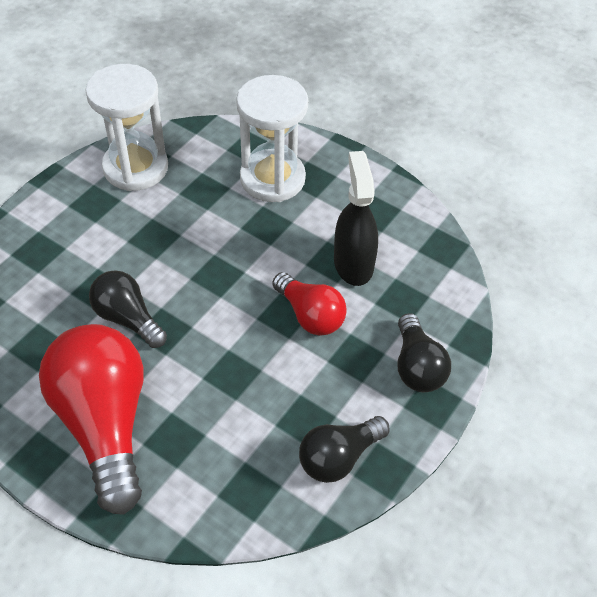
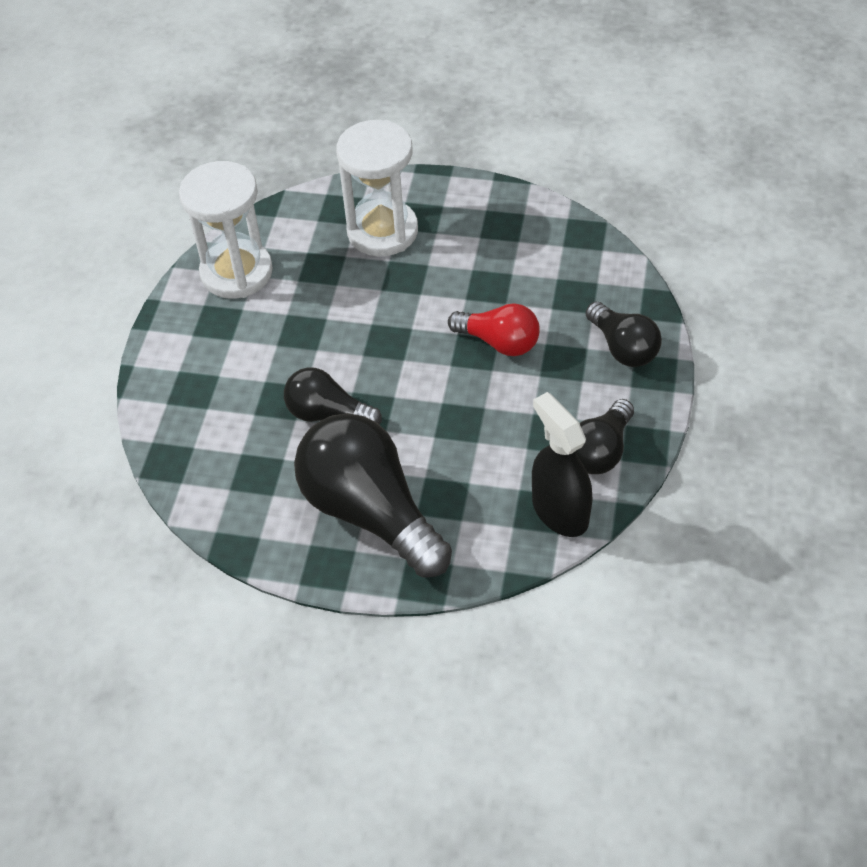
camera: 20 degrees left, 0 degrees up
red light bulb [39,324,143,515] -> black light bulb [294,413,452,578]
black spray bottle [334,151,378,286] -> black spray bottle moved to [532,392,593,537]

